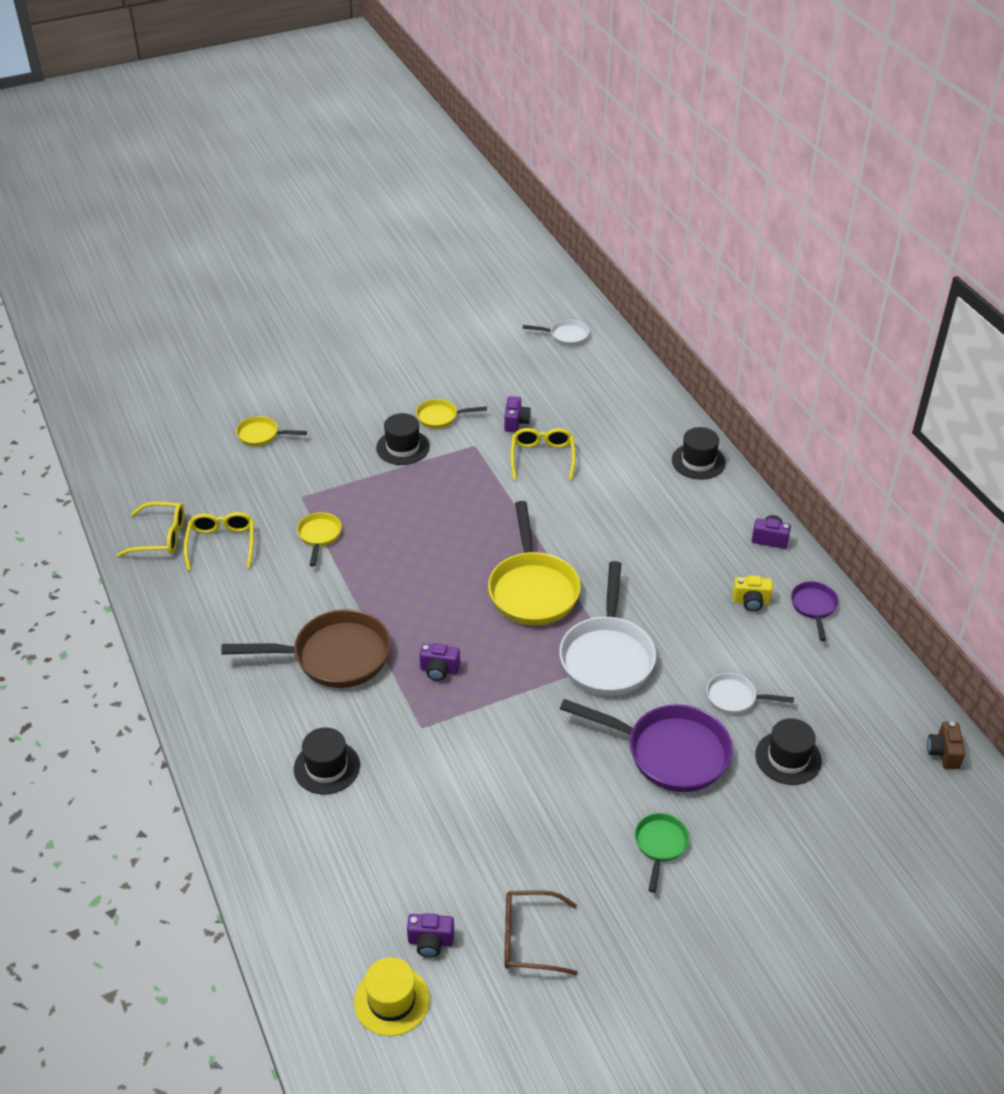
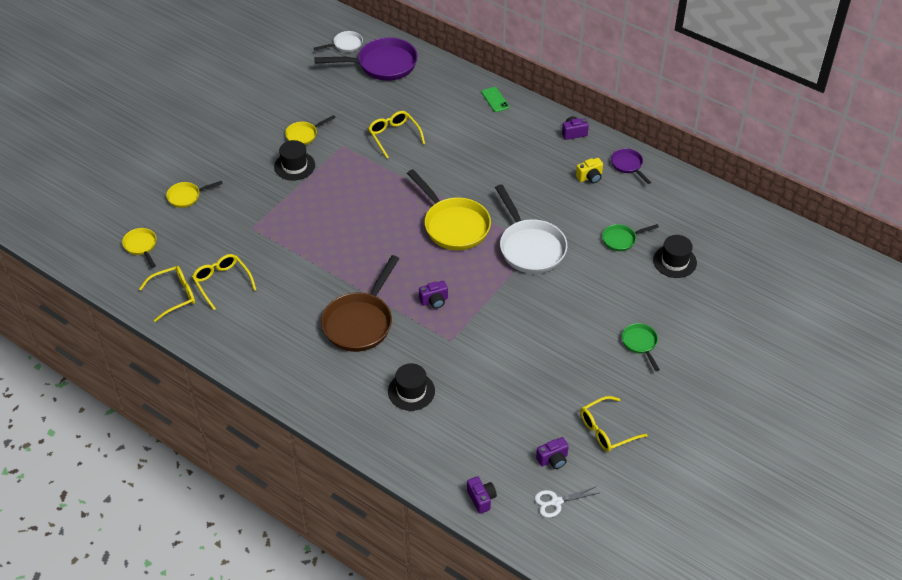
camera: 30 degrees left, 5 degrees up
brown pan [221,610,391,688] -> brown pan turned 150 degrees clockwise [321,255,399,352]
yellow pan [297,512,342,566] -> yellow pan moved to [122,228,156,268]
yellow hat [354,957,430,1036] -> white scissors [534,486,598,518]
purple camera [504,396,531,432] -> purple camera moved to [467,476,497,514]
brown glasses [504,890,578,975] -> yellow glasses [581,396,647,452]
purple pan [560,699,733,792] -> purple pan moved to [314,37,418,81]
black hat [672,427,726,480] -> green phone [481,87,509,112]
white pan [706,673,794,714] -> green pan [602,224,659,251]
brown camera [927,721,965,769] -> none

